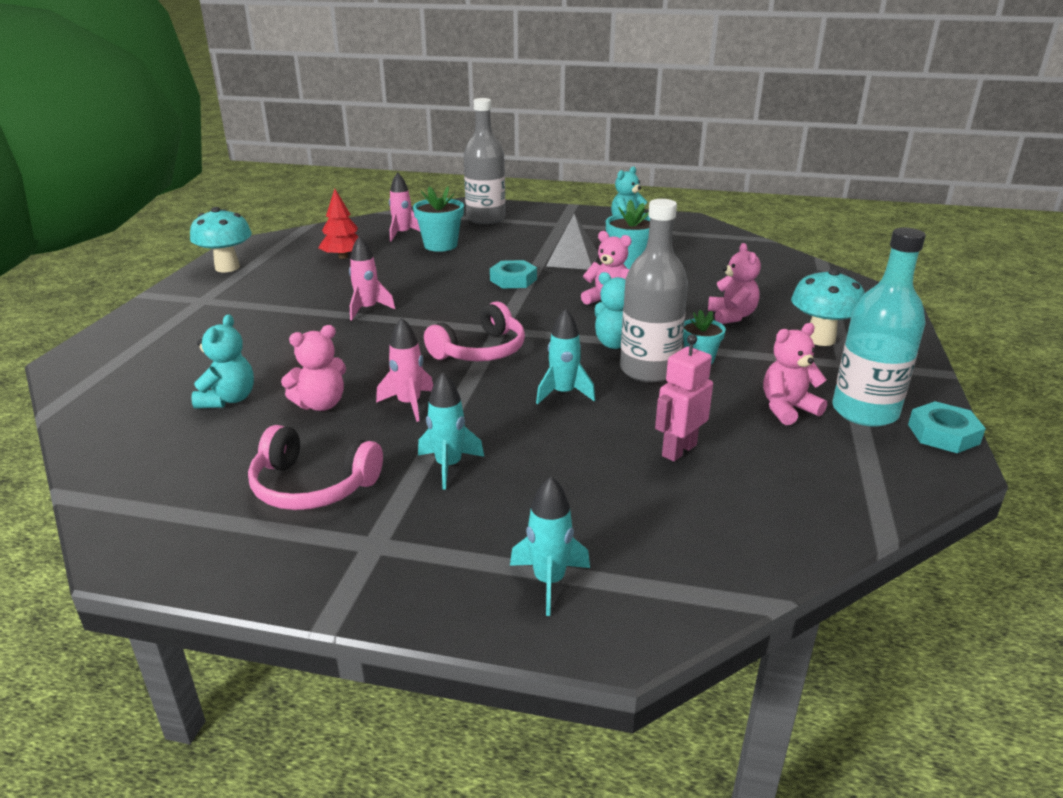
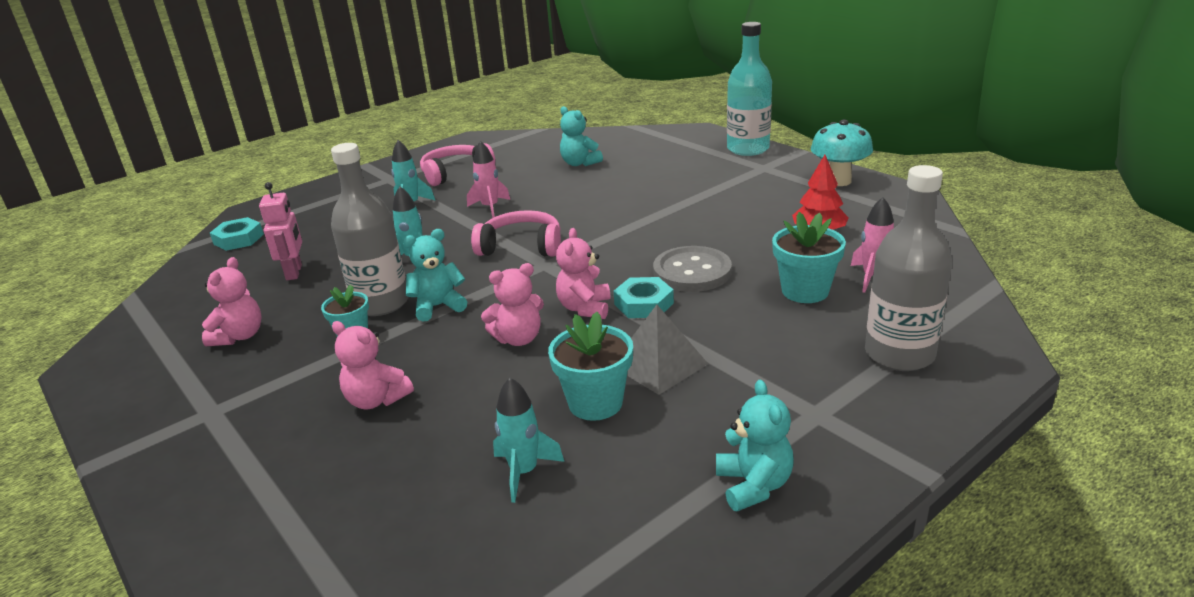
camera: 130 degrees right, 0 degrees up
pink teddy bear [281,325,346,411] -> pink teddy bear moved to [556,228,610,319]
pink rocket [349,236,395,320] -> none
pink headphones [424,301,525,361] -> pink headphones turned 105 degrees clockwise [471,210,561,257]
turquoise rocket [510,476,590,616] -> turquoise rocket moved to [493,377,564,503]
turquoise mushroom [791,269,865,346] -> none
turquoise bottle [833,228,926,427] -> turquoise bottle moved to [727,22,772,156]
turquoise nut [908,401,986,453] -> turquoise nut moved to [210,217,264,251]
none -> grey button [653,246,732,292]

